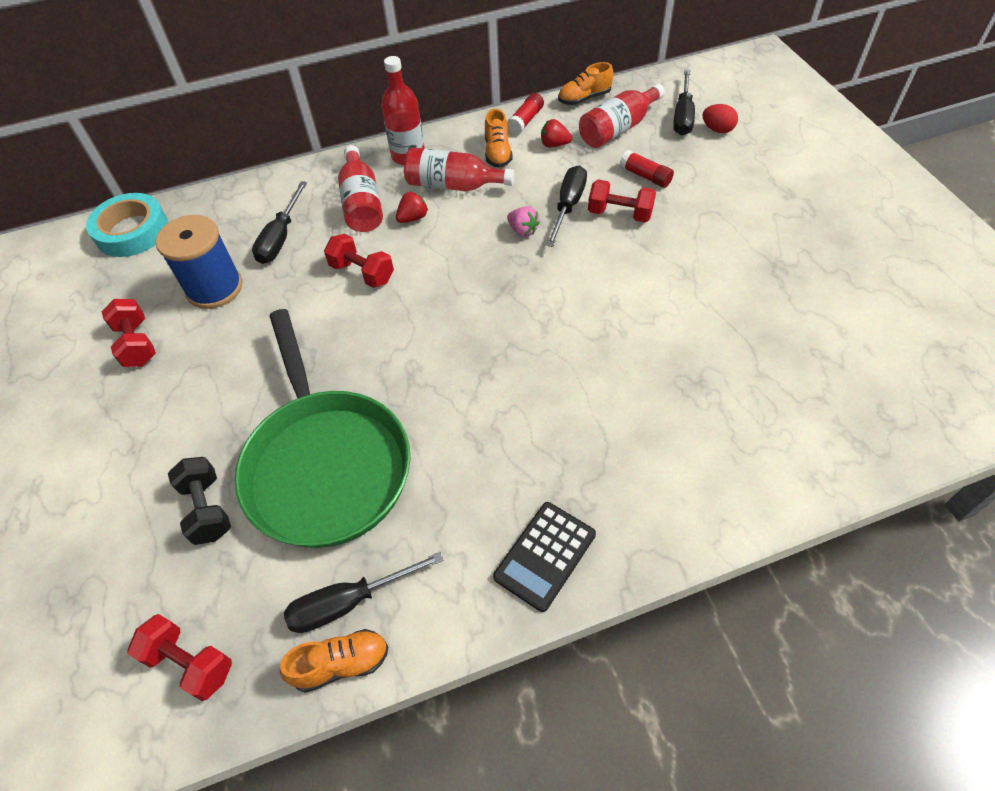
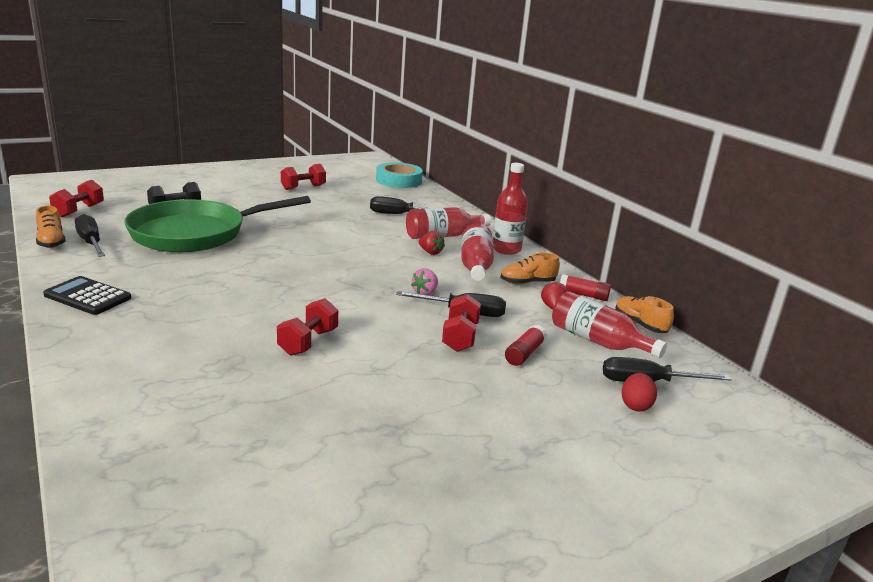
camera: 75 degrees right, 30 degrees down
blue spool [156,215,243,309] -> none
red dumbbell [324,234,394,288] -> red dumbbell moved to [277,298,338,356]

